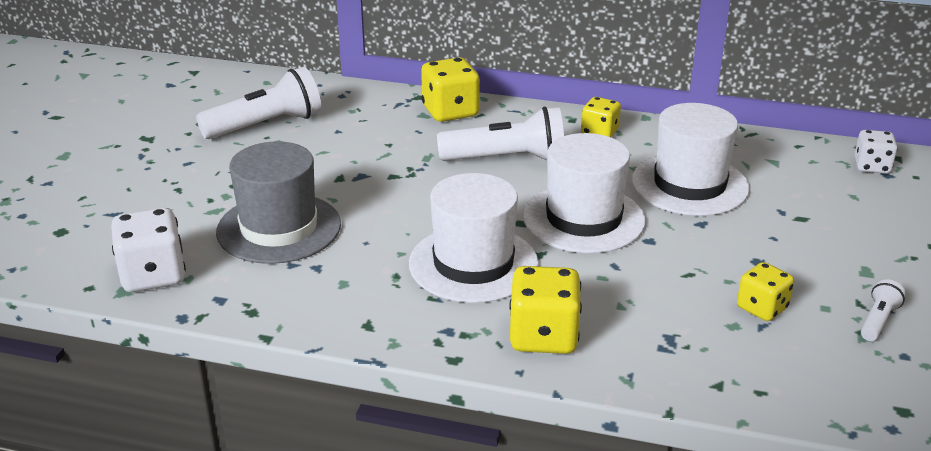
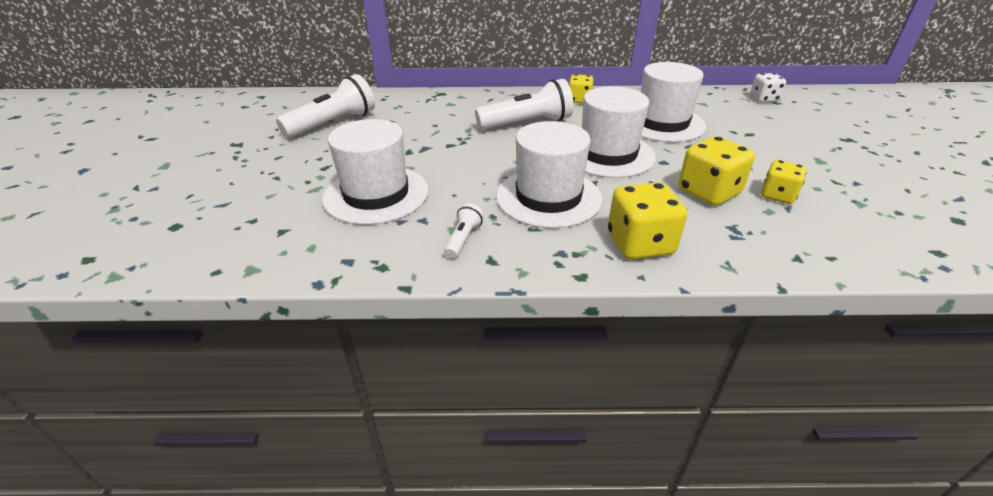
camera: 15 degrees left, 5 degrees up
white dice [111,208,186,292] -> none
grey hat [216,141,341,264] -> white hat [322,119,429,225]
yellow dice [421,57,480,122] -> yellow dice moved to [678,136,755,206]
white flashlight [861,279,906,341] -> white flashlight moved to [444,203,484,259]

